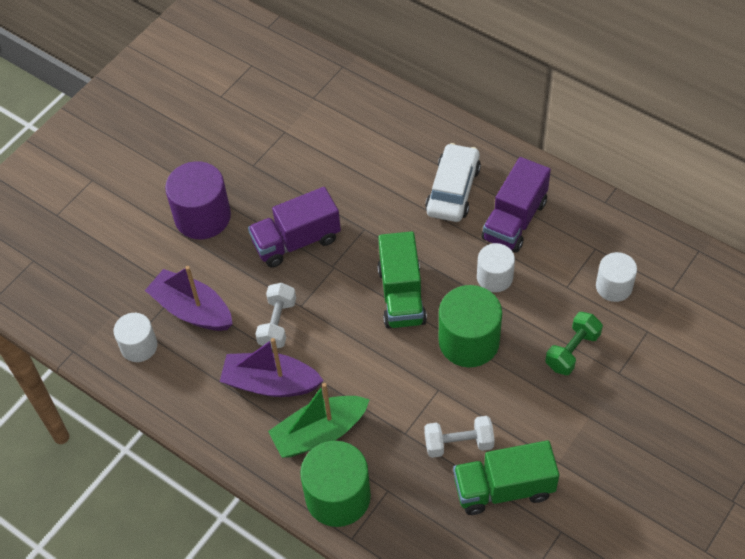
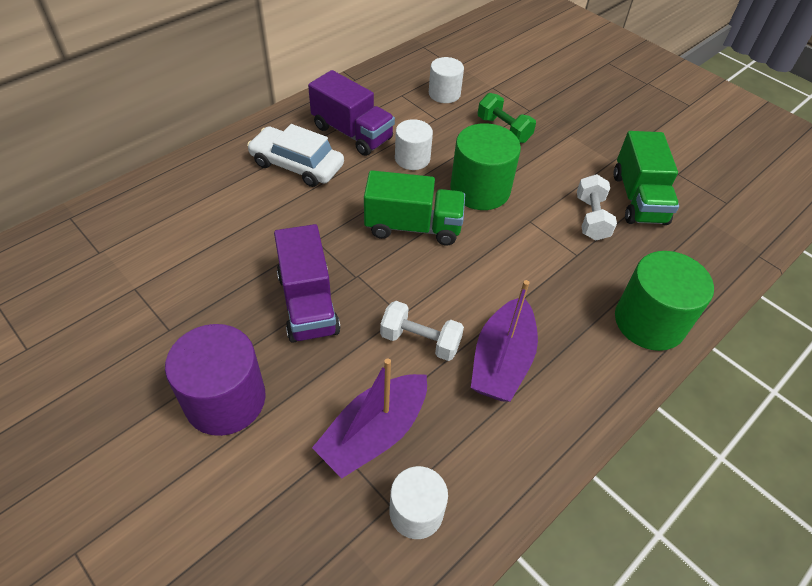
camera: 85 degrees left, 5 degrees down
green boat [268,383,370,458] -> none

